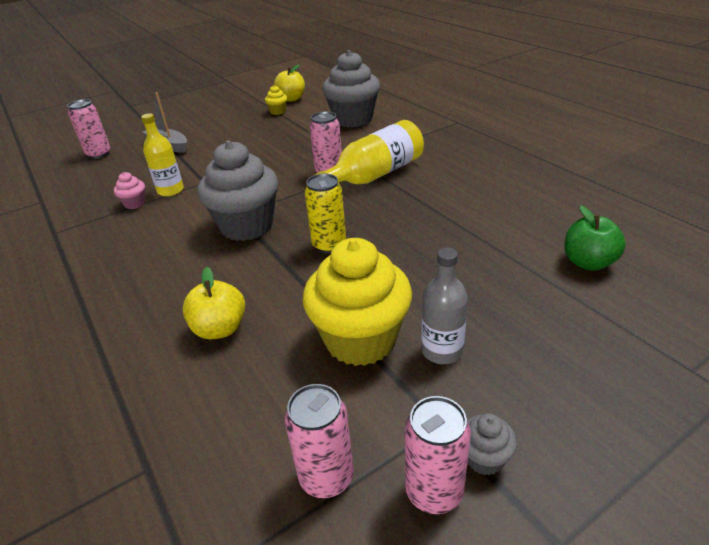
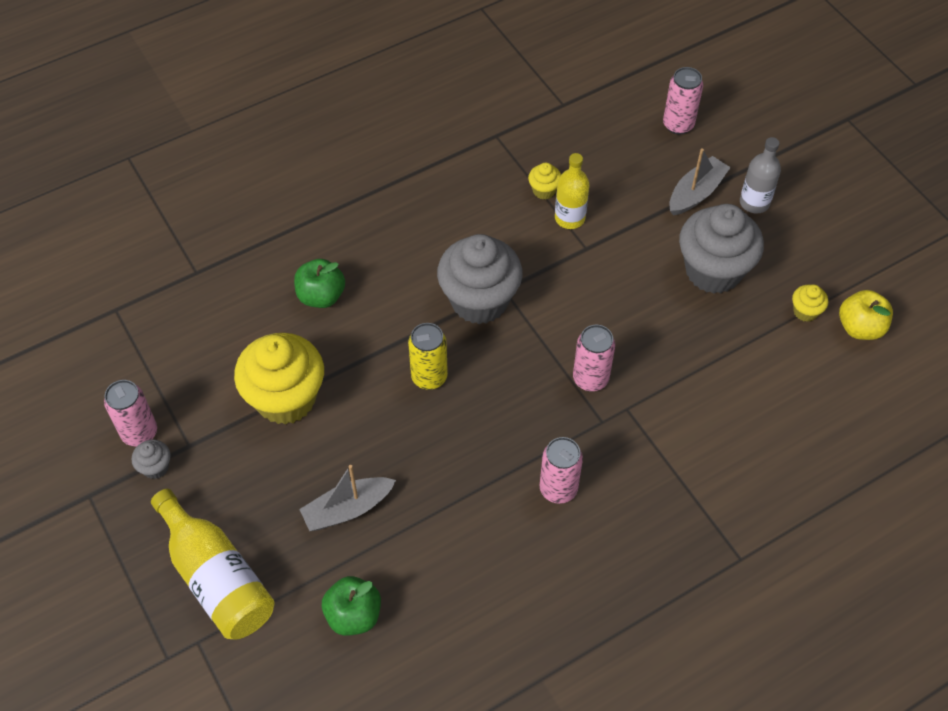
camera: 90 degrees right, 20 degrees up
pink cupcake [114,172,145,209] -> yellow cupcake [528,163,561,199]
yellow apple [183,267,245,339] -> green apple [294,259,345,308]
pink can [285,384,354,498] -> pink can moved to [540,437,583,504]
yellow bottle [313,120,424,184] -> yellow bottle moved to [151,489,275,639]
grey cupcake [322,50,380,128] -> grey cupcake moved to [679,204,764,294]
grey bottle [421,247,468,364] -> grey bottle moved to [740,137,781,214]
none -> grey boat [299,465,396,531]

